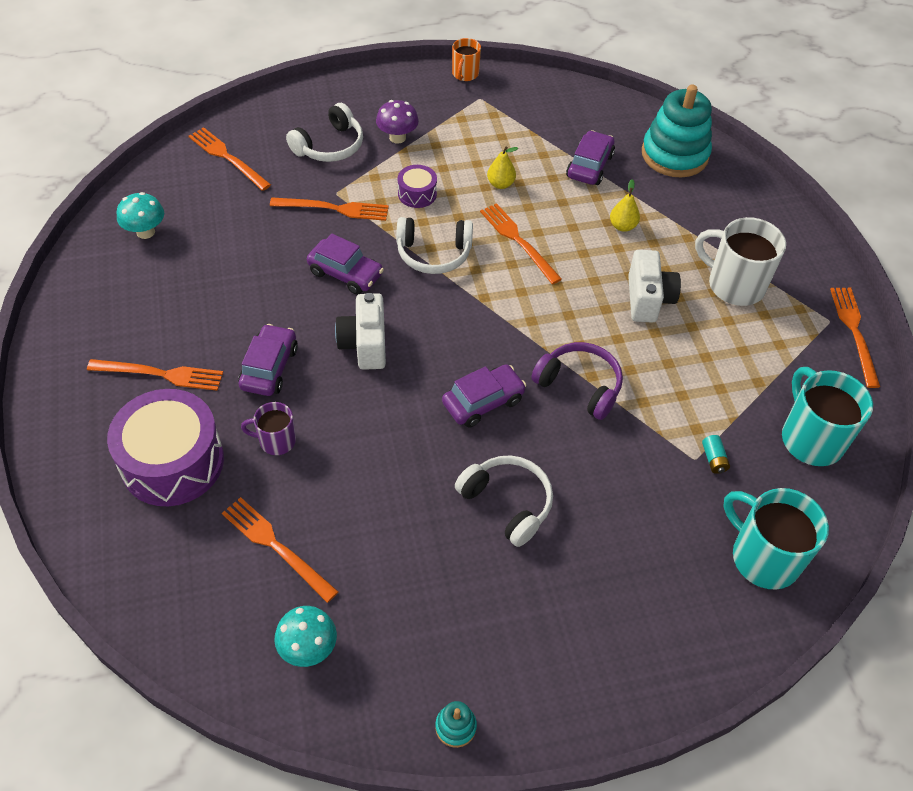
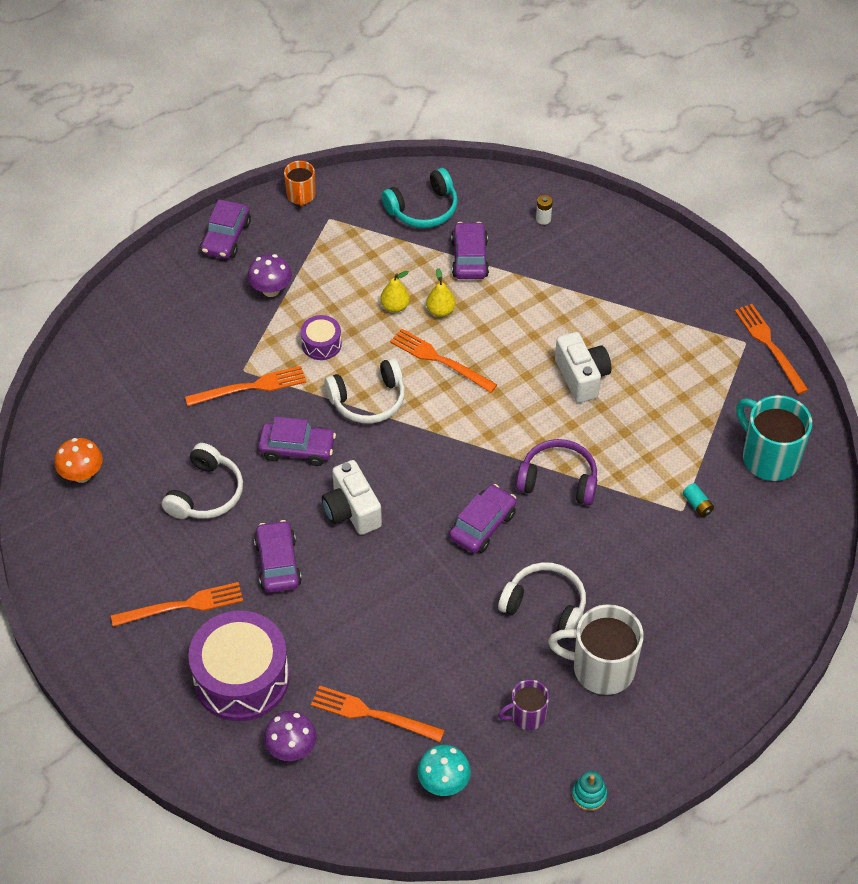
camera: 20 degrees left, 0 degrees up
turquoise mushroom [117,192,164,239] -> orange mushroom [55,438,103,483]
orange fork [189,127,271,191] -> none
purple mug [241,402,296,455] -> purple mug moved to [498,680,549,730]
white headphones [286,103,363,162] -> white headphones moved to [162,443,243,519]
yellow pear [610,179,640,232] -> yellow pear moved to [426,268,456,317]
turquoise stacking toy [642,85,712,178] -> white battery [536,195,553,225]
white mug [695,217,786,306] -> white mug moved to [548,604,644,695]
turquoise mug [723,488,829,589] -> none
none -> purple car [200,199,251,259]
none -> purple mushroom [264,711,317,761]
none -> turquoise headphones [382,168,458,228]

